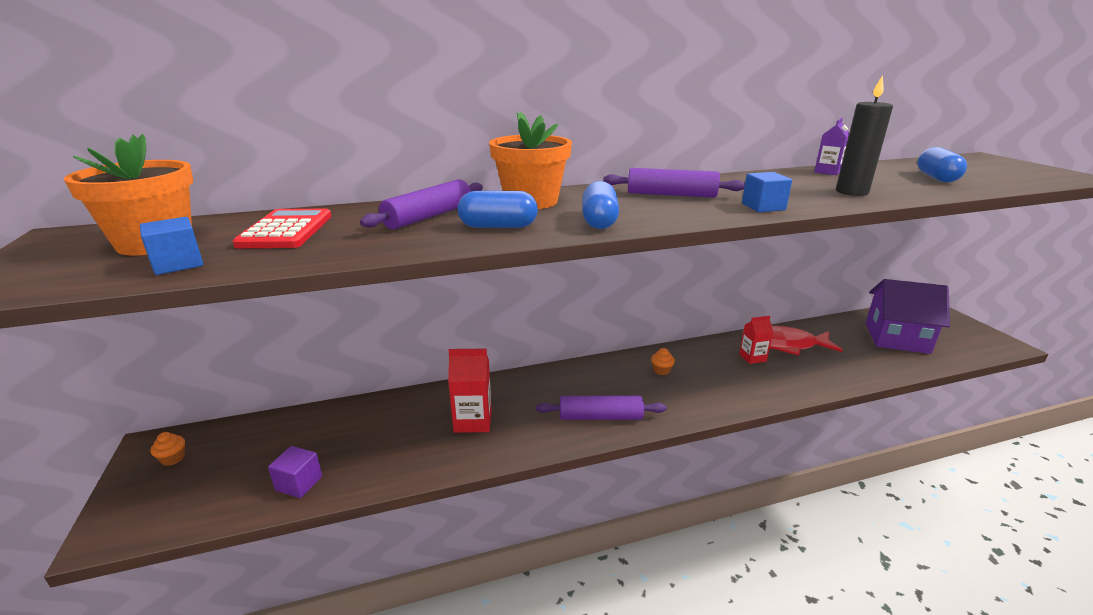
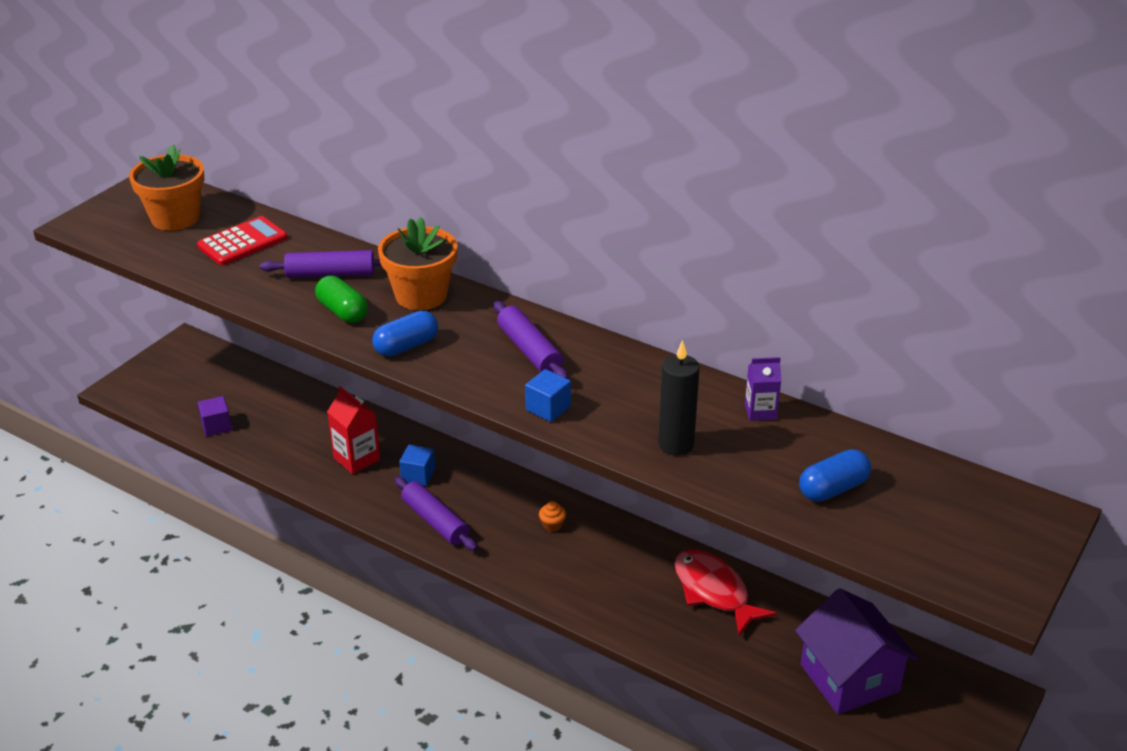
camera: 50 degrees right, 10 degrees up
blue cube [140,217,203,275] -> blue cube moved to [399,445,435,486]
orange cupcake [150,432,185,466] -> none
blue capsule [458,191,538,228] -> green capsule [315,276,368,323]
red carton [739,316,773,364] -> none

